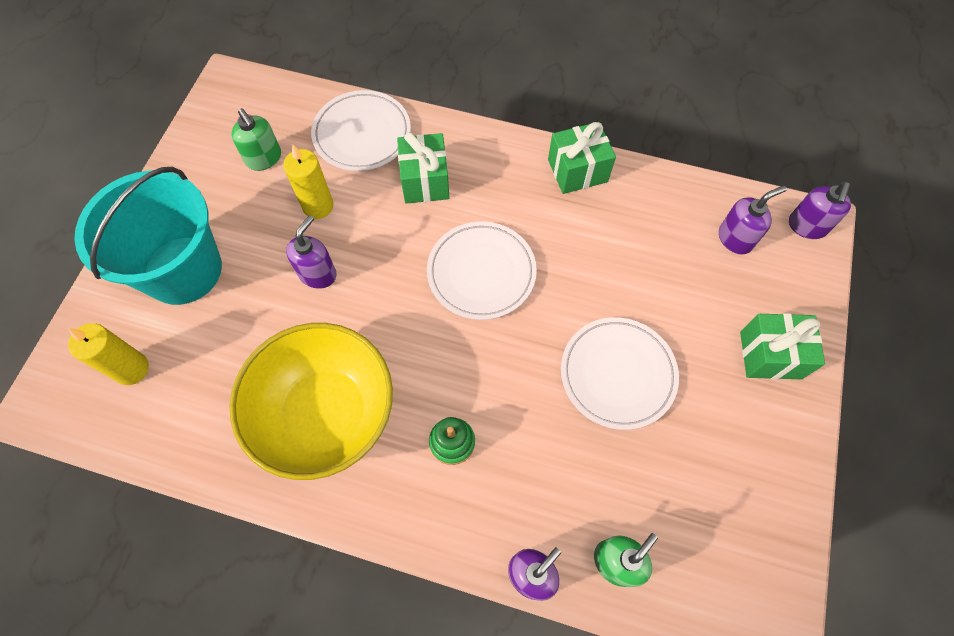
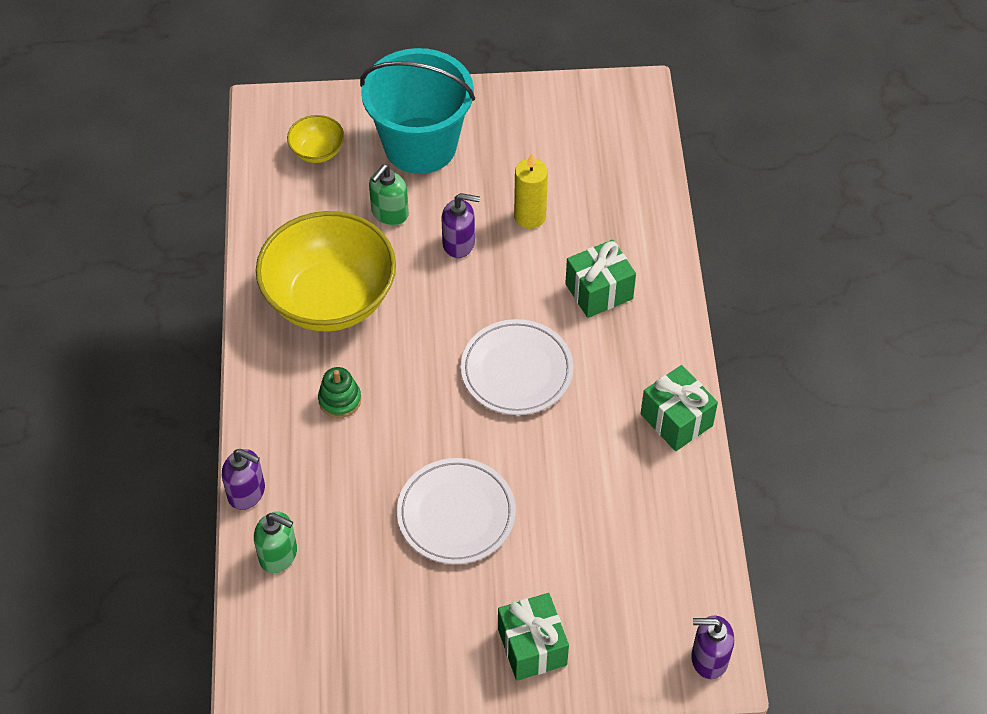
camera: 70 degrees right, 10 degrees down
yellow candle [68,323,149,385] -> yellow bowl [287,115,344,163]
green soap dispenser [231,108,281,171] -> green soap dispenser moved to [369,164,409,225]
white plate [311,90,411,171] -> none
purple soap dispenser [719,186,787,255] -> none

